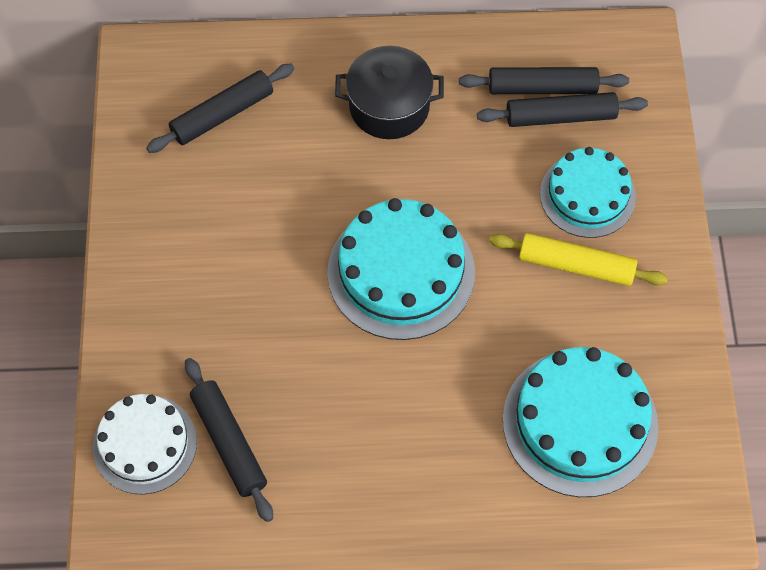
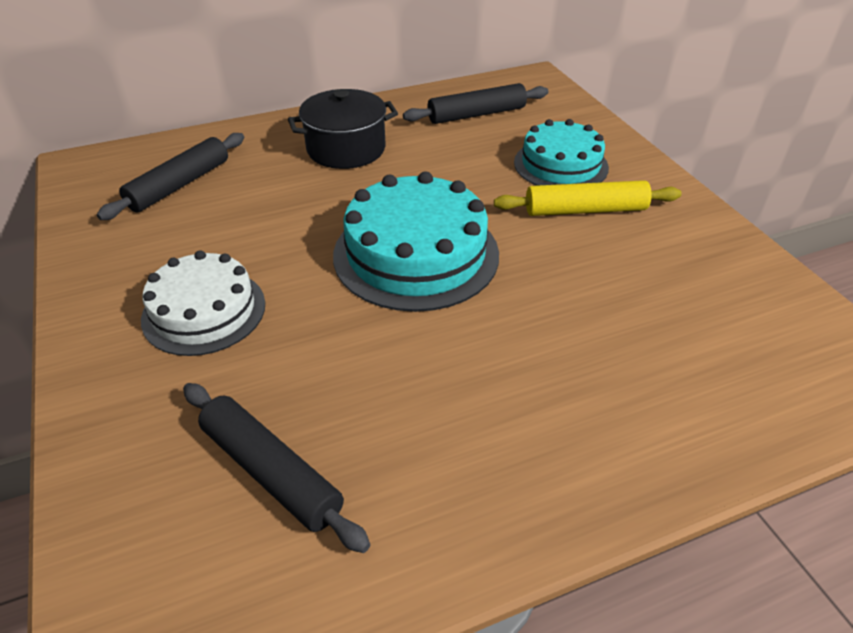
camera: 20 degrees left, 20 degrees down
white cake [93,394,197,494] -> white cake moved to [141,250,265,356]
black rolling pin [477,92,648,127] -> none
turquoise cake [503,347,658,497] -> none

